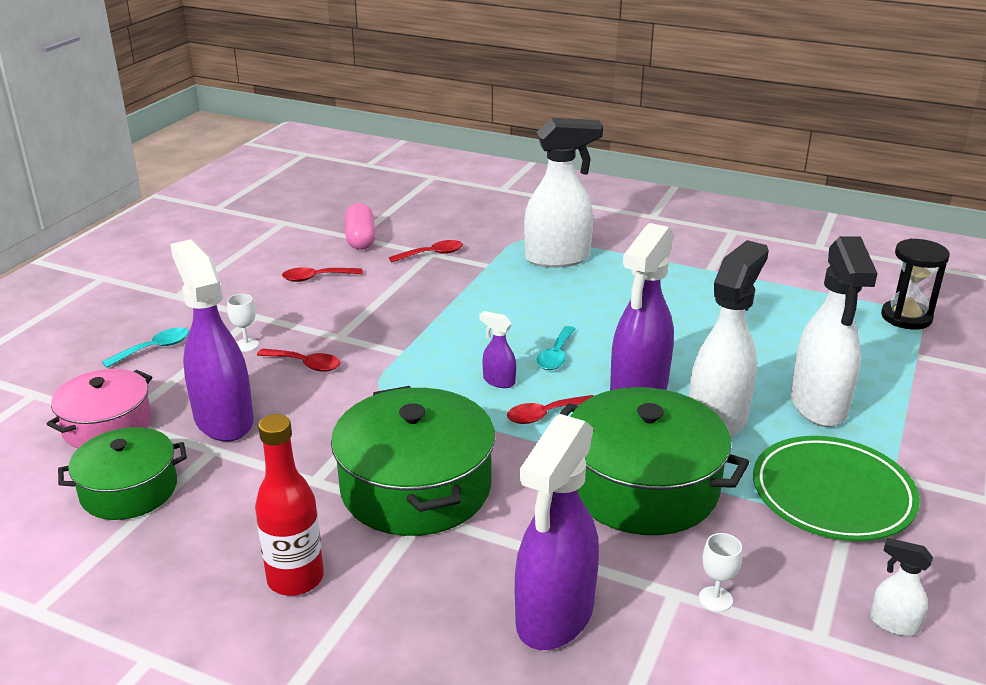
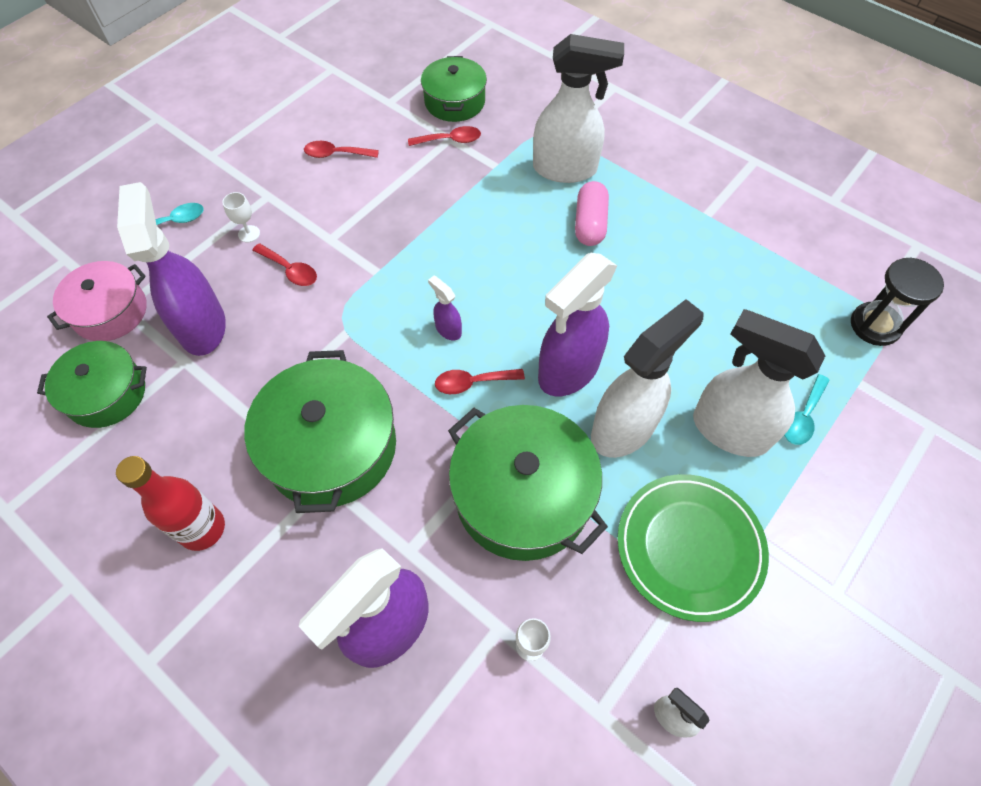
camera: 15 degrees right, 30 degrees up
pink capsule [345,203,375,250] -> pink capsule moved to [575,181,609,246]
turquoise spoon [537,326,575,370] -> turquoise spoon moved to [784,374,830,445]
white spray bottle [791,236,878,427] -> white spray bottle turned 105 degrees clockwise [693,309,825,457]
none -> green pot [421,56,487,122]

